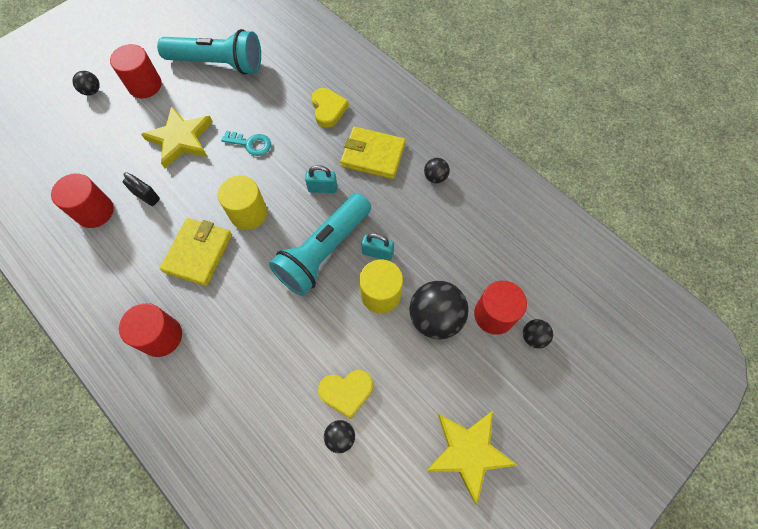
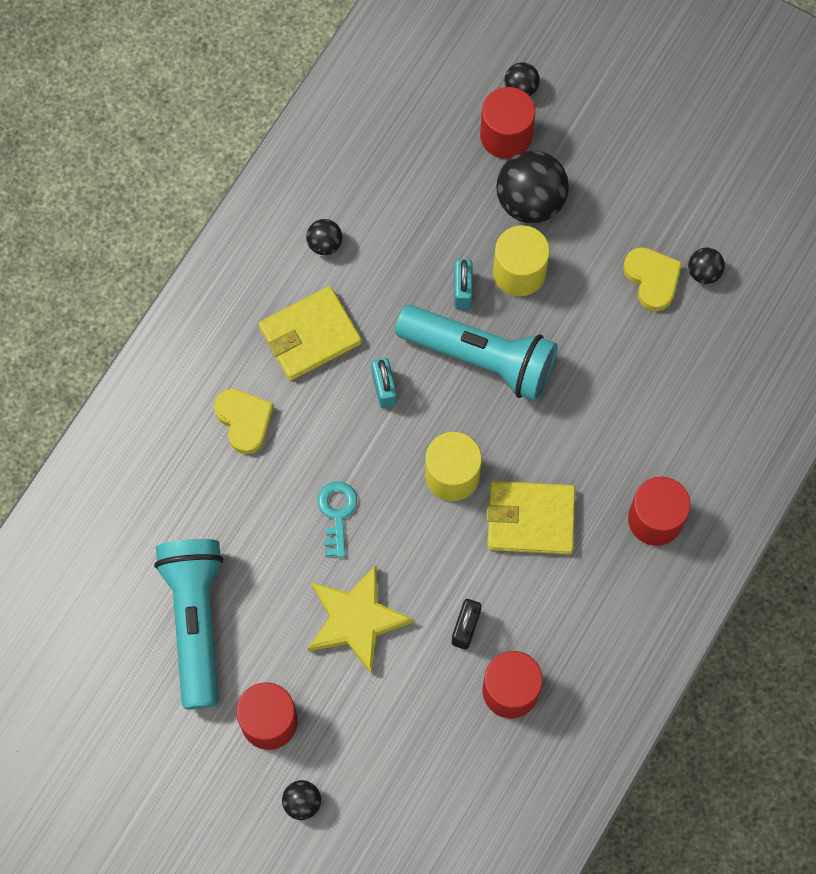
camera: 105 degrees left, 5 degrees up
yellow heart [312,88,349,128] -> yellow heart turned 90 degrees clockwise [214,389,274,454]
yellow wallet [340,127,406,179] -> yellow wallet turned 60 degrees clockwise [259,286,362,381]
yellow star [426,411,517,505] -> none

